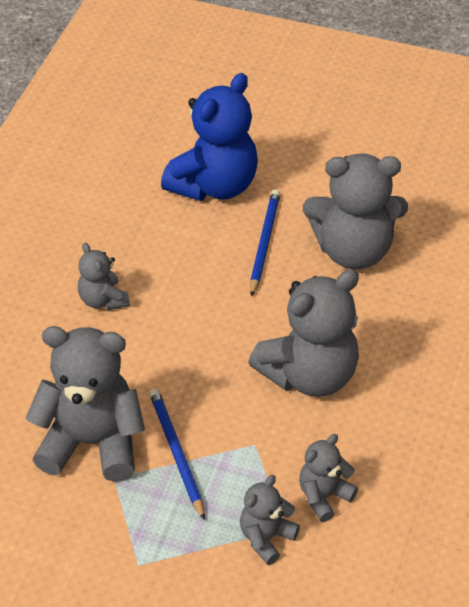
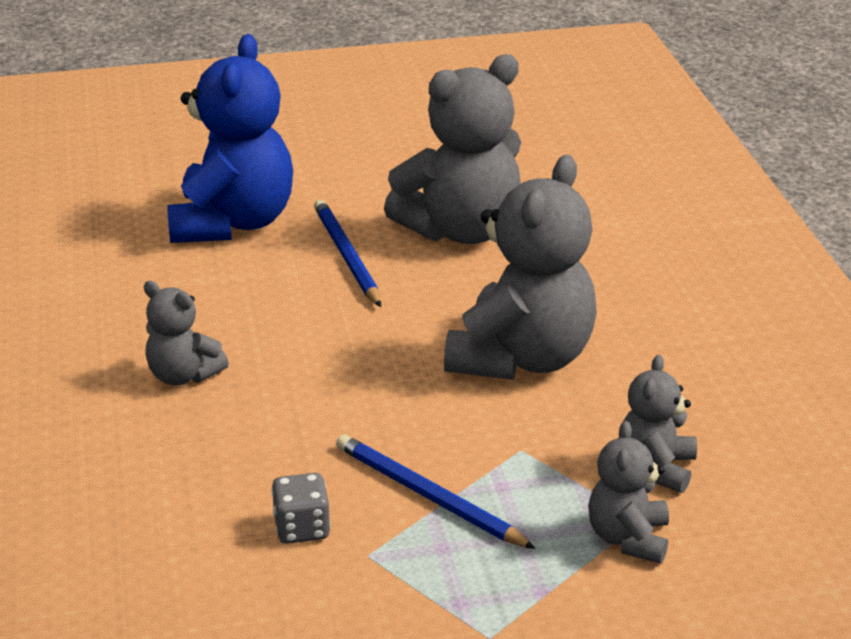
camera: 30 degrees left, 15 degrees down
grey teddy bear [25,326,145,482] -> grey dice [272,473,331,544]

